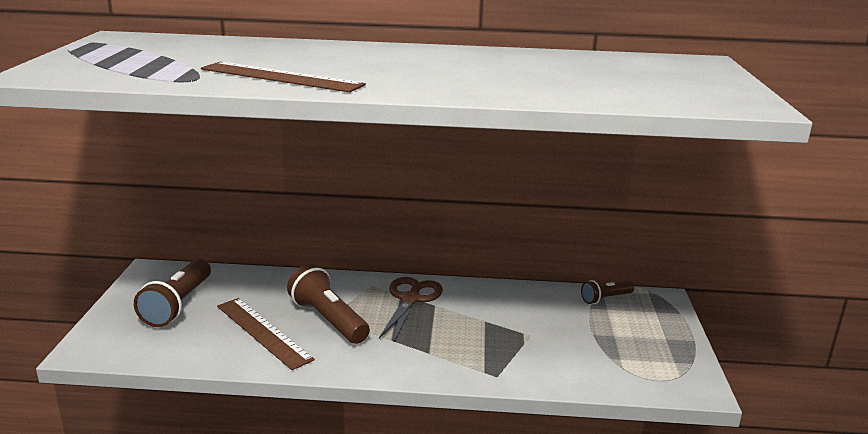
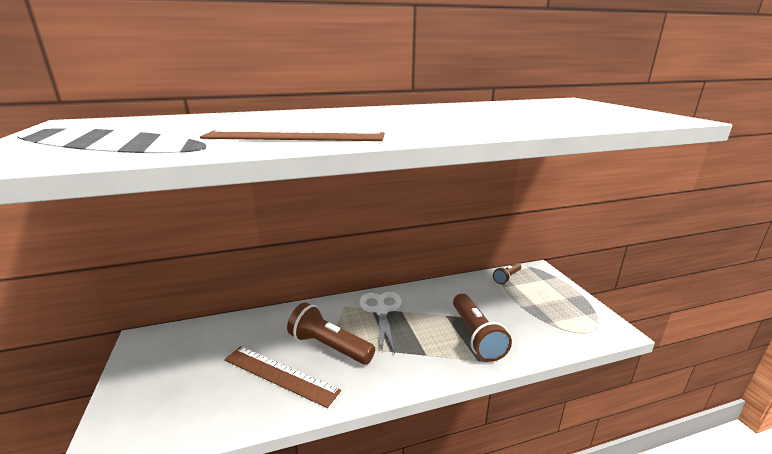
camera: 20 degrees left, 0 degrees up
brown flashlight [134,259,211,327] -> brown flashlight moved to [453,294,512,362]
brown scissors [379,277,443,343] -> white scissors [360,292,401,354]

